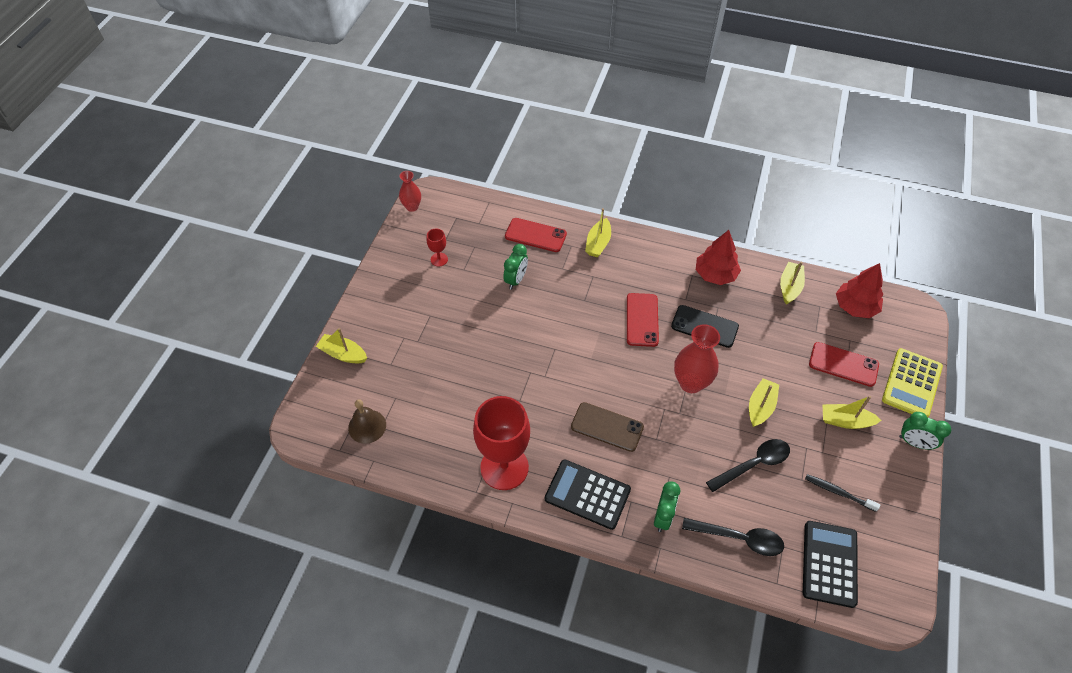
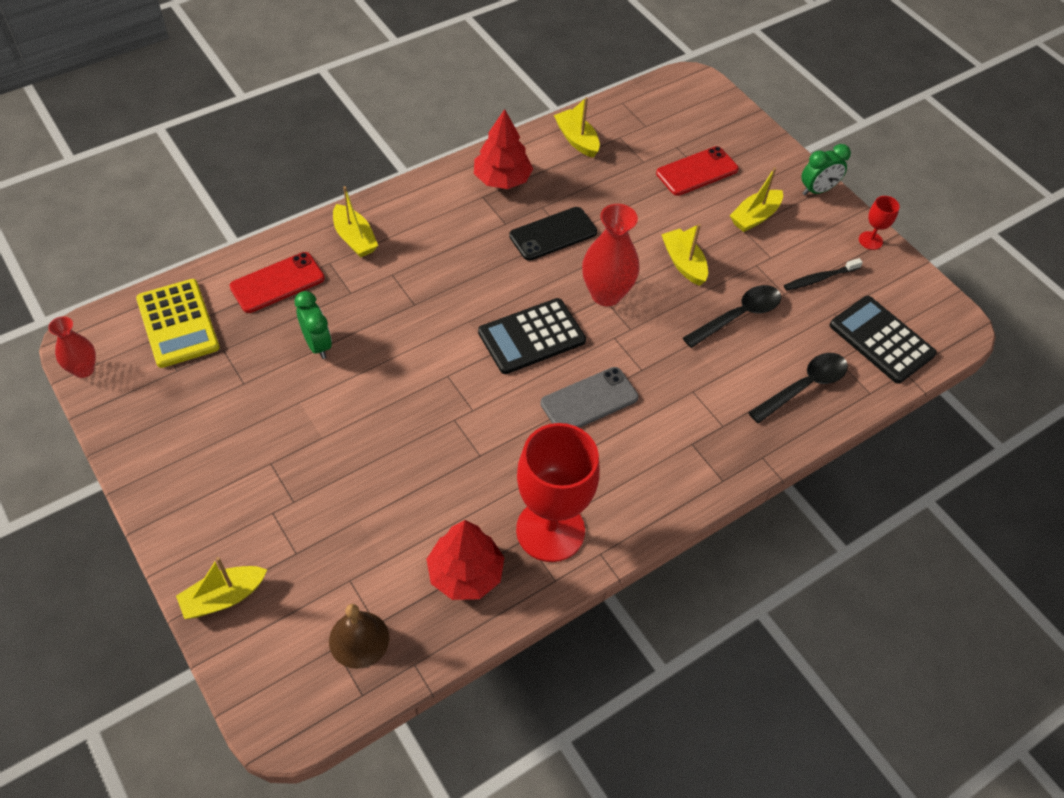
camera: 55 degrees left, 0 degrees up
red goblet [427,228,448,266] -> red goblet moved to [859,196,900,250]
black calculator [545,459,631,530] -> black calculator moved to [478,298,586,374]
brown phone [571,402,644,452] -> grey phone [540,367,639,428]
red phone [627,293,659,347] -> none
green clock [654,481,680,532] -> none
black spoon [706,439,790,492] -> black spoon turned 45 degrees clockwise [683,285,781,348]
red tree [836,263,883,318] -> red tree moved to [426,520,504,600]
yellow calculator [882,348,943,417] -> yellow calculator moved to [136,279,220,368]

